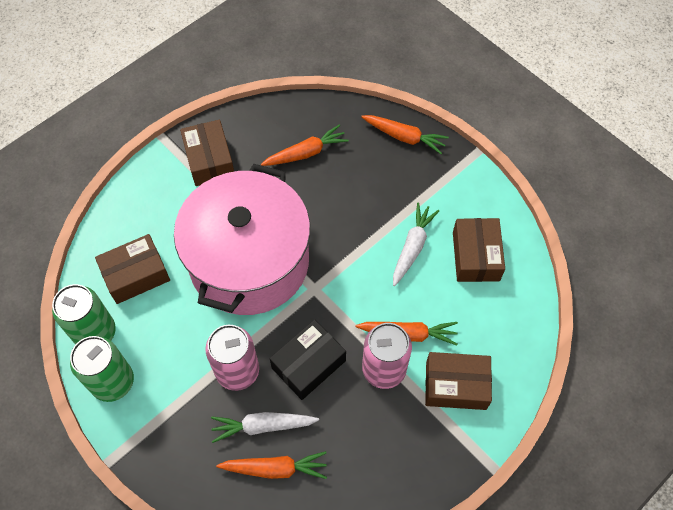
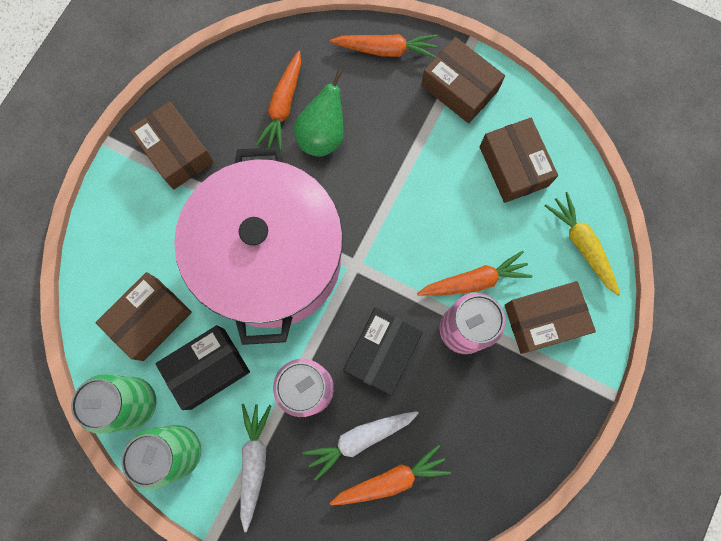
camera: 20 degrees left, 15 degrees up
orange carrot [261,125,349,166] -> orange carrot turned 150 degrees clockwise [256,51,301,152]
white carrot [393,203,439,286] -> white carrot moved to [240,404,271,532]
none -> black box [156,325,250,410]
none -> green pear [294,70,344,157]
none -> brown box [421,37,505,123]
none -> yellow carrot [544,192,620,296]

